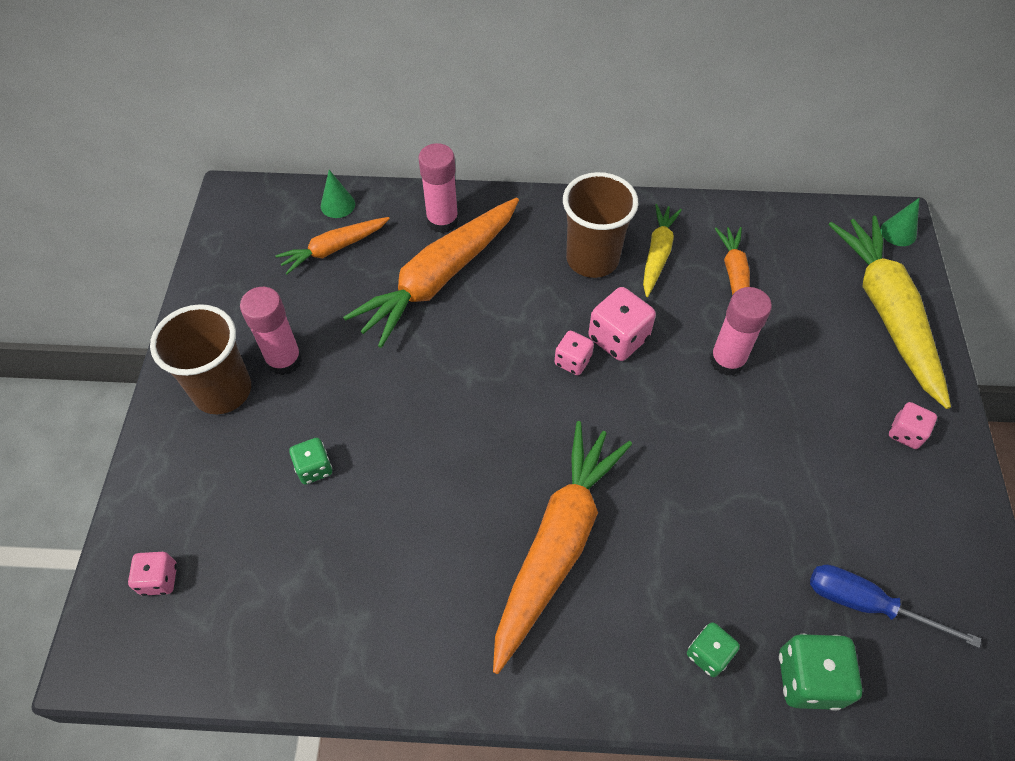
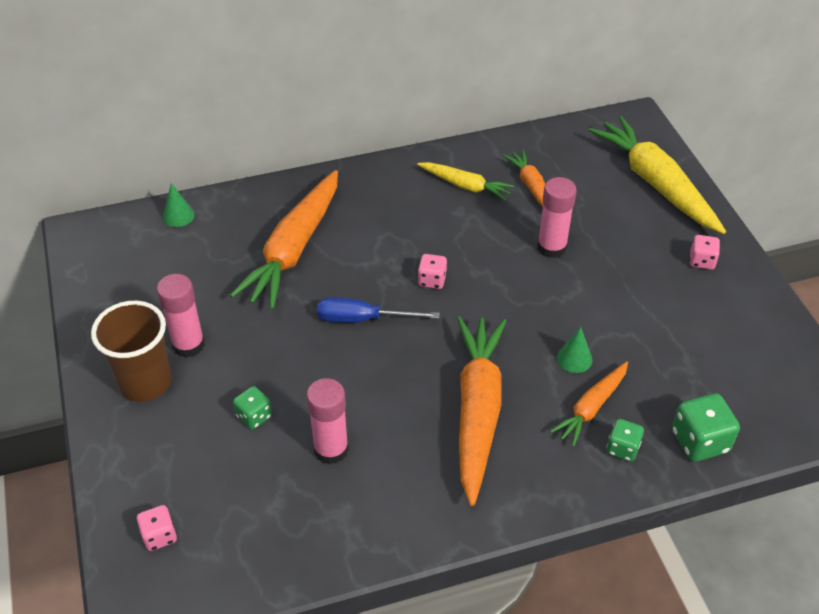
camera: 20 degrees left, 10 degrees down
orange carrot [275,217,390,275] -> orange carrot moved to [550,361,628,447]
pink glue stick [418,143,459,233] -> pink glue stick moved to [306,378,349,465]
brown cup [563,172,638,278] -> none
pink dice [588,287,656,361] -> none
yellow carrot [643,204,682,297] -> yellow carrot turned 120 degrees clockwise [417,162,514,201]
blue screwdriver [810,565,981,648] -> blue screwdriver moved to [317,297,440,323]
green cone [880,198,920,246] -> green cone moved to [557,327,592,373]

